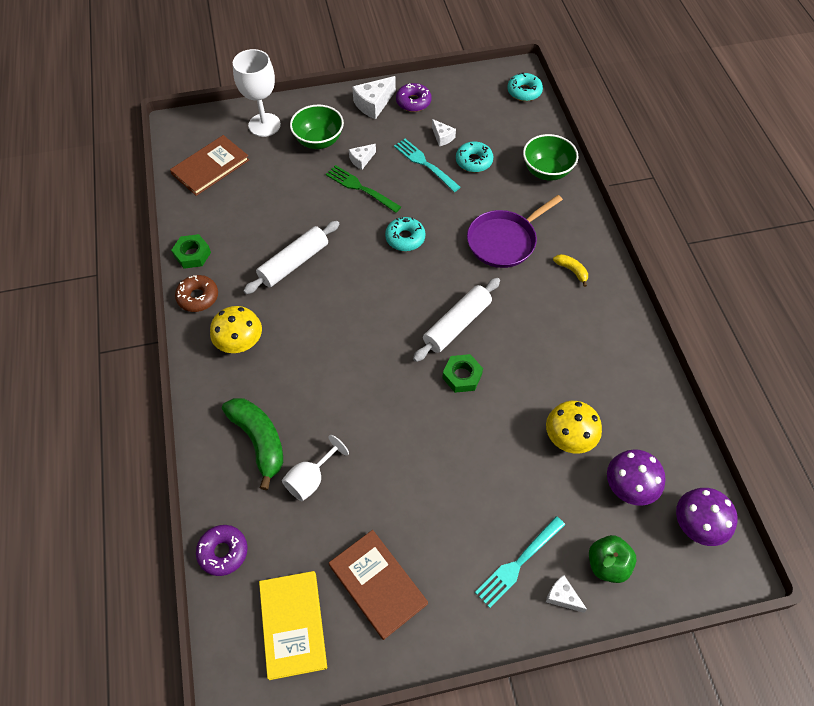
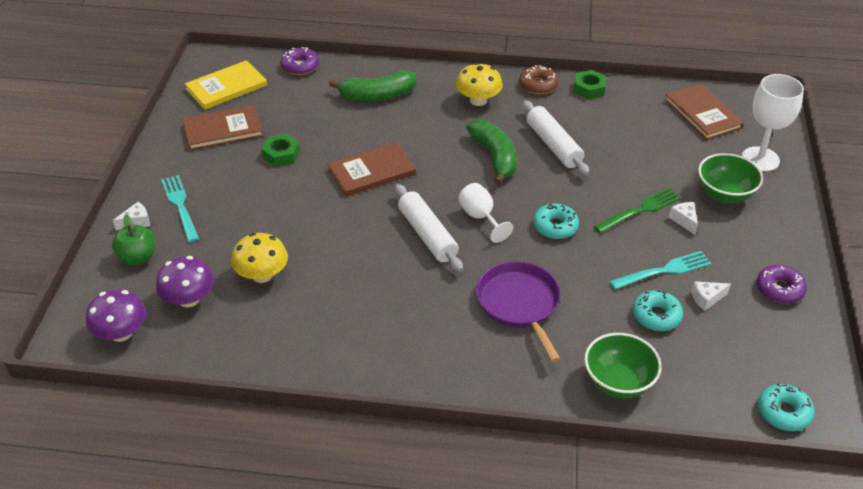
camera: 110 degrees right, 15 degrees down
yellow book [259,571,327,680] -> yellow book turned 45 degrees counterclockwise [185,60,267,110]
white goblet [282,435,349,501] -> white goblet moved to [458,183,513,243]
white cheese [352,76,396,119] -> none
green nut [442,354,483,393] -> green nut moved to [261,134,300,166]
yellow banana [553,254,588,287] -> none
none -> brown book [328,142,416,196]
none -> green banana [466,120,517,185]

